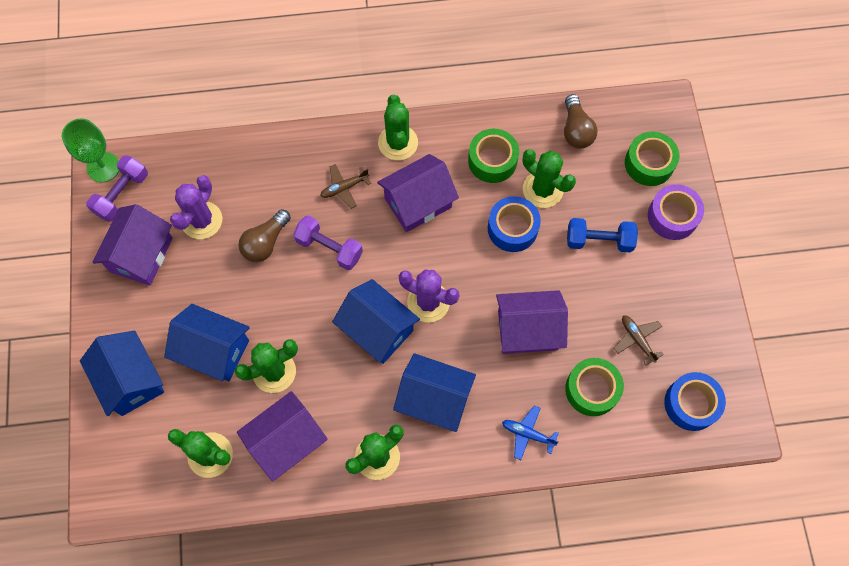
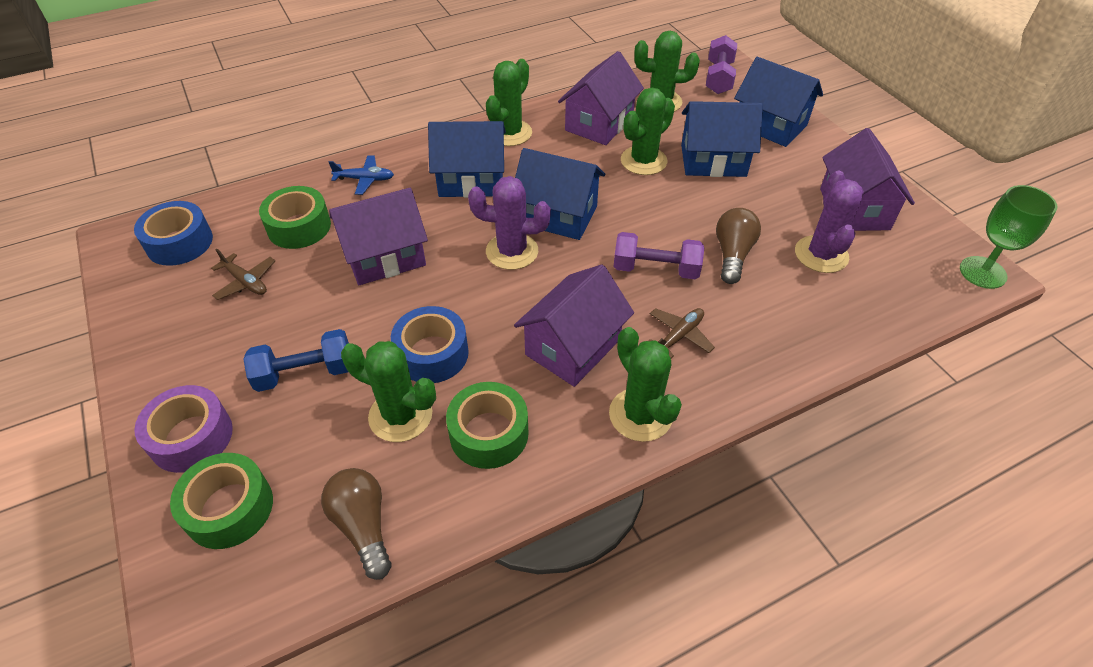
camera: 160 degrees right, 20 degrees down
purple dumbbell [86,155,148,222] -> purple dumbbell moved to [706,35,737,94]

